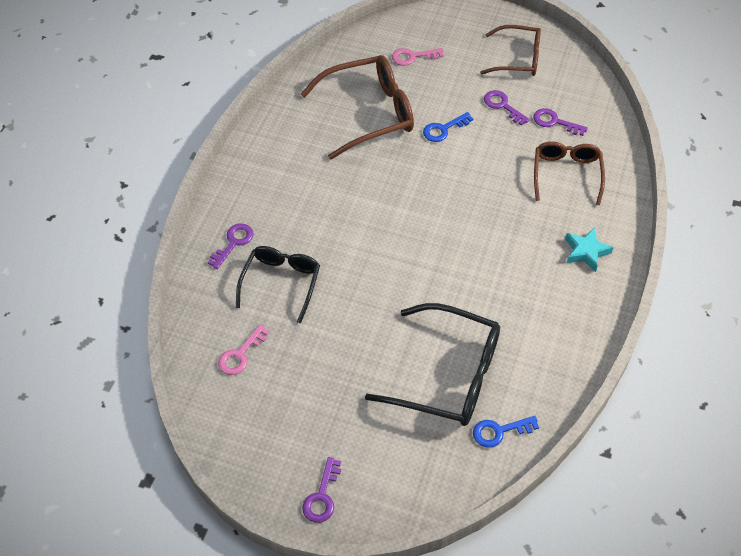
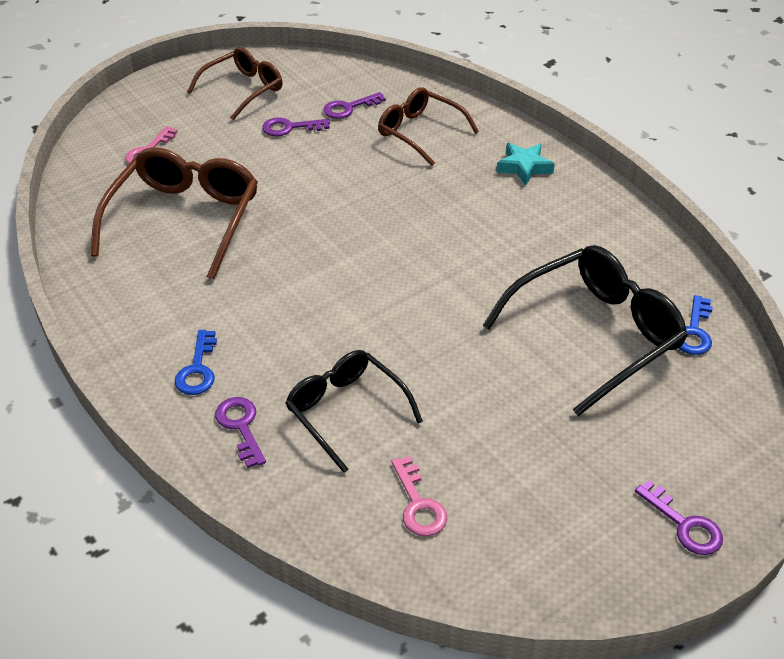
camera: 55 degrees left, 10 degrees down
blue key [423,112,473,142] -> blue key moved to [175,330,217,395]

